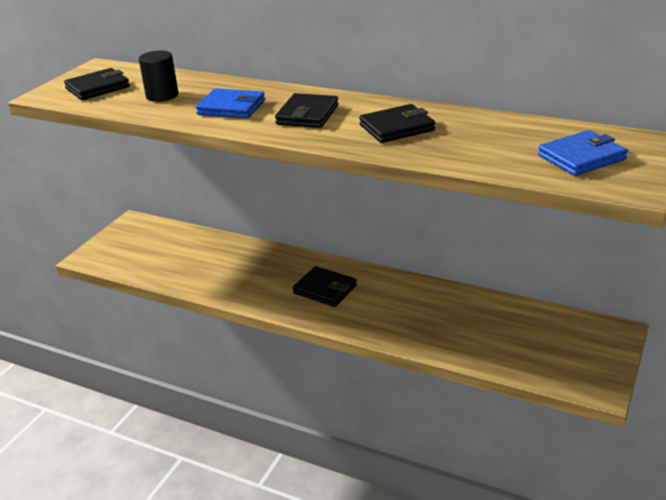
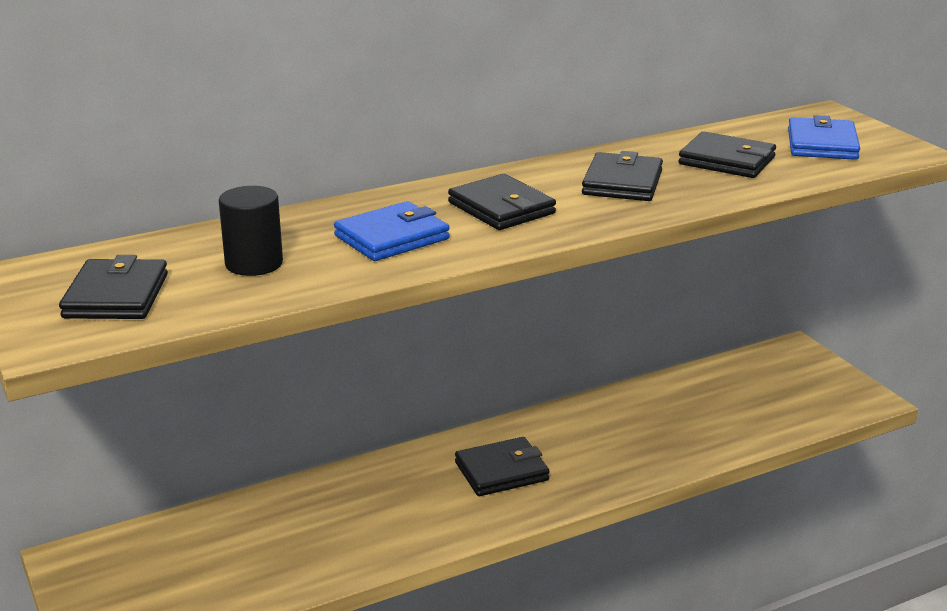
camera: 55 degrees left, 5 degrees down
none -> black wallet [678,131,776,178]

